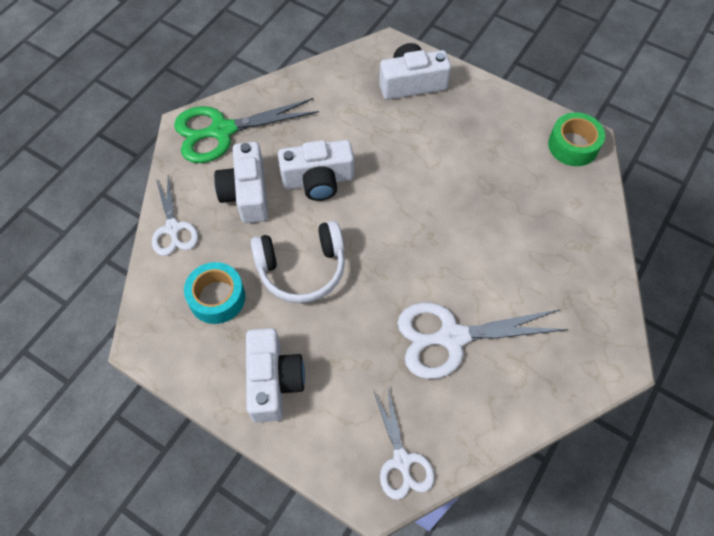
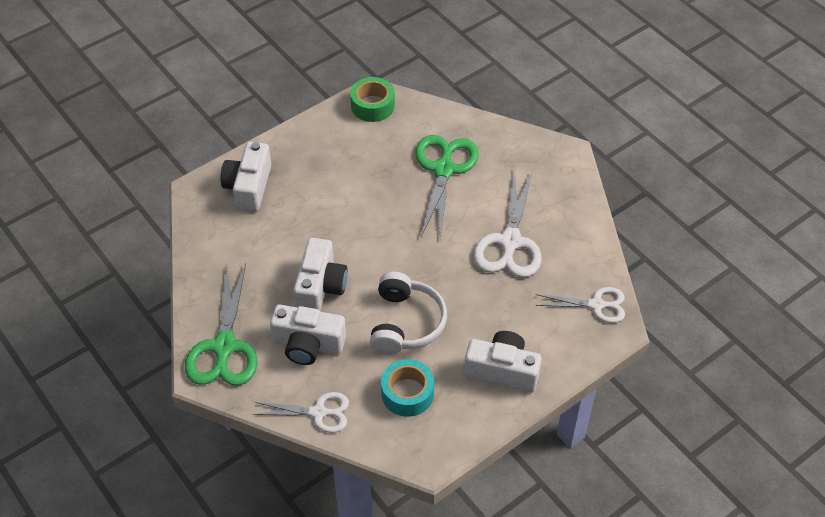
camera: 70 degrees left, 10 degrees down
none -> green scissors [415,135,479,239]

